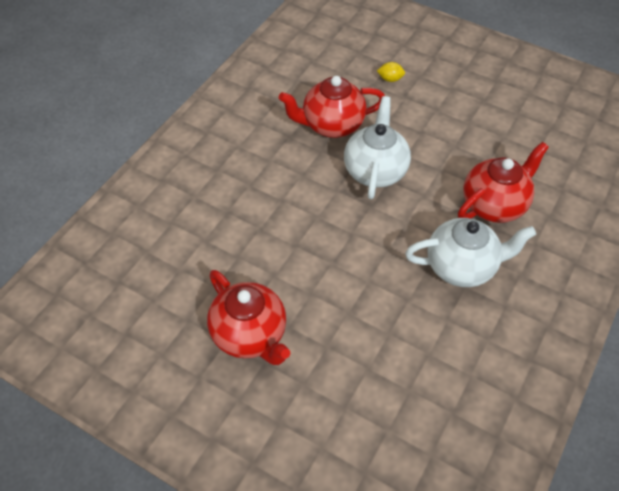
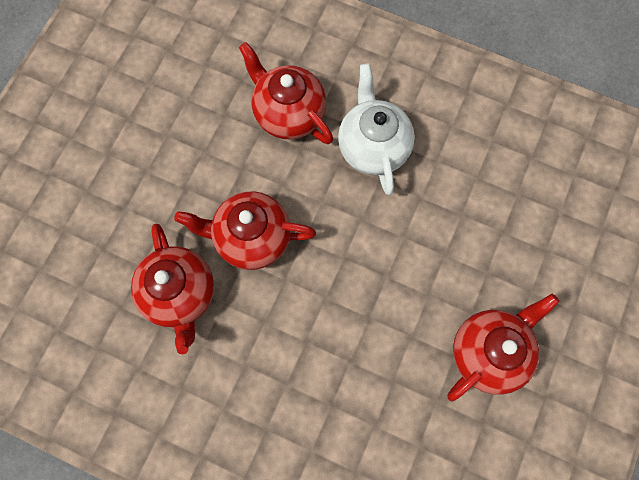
camera: 95 degrees left, 20 degrees up
white teapot [344,96,411,199] -> red teapot [174,191,316,270]
yellow lemon [377,62,405,82] -> none

